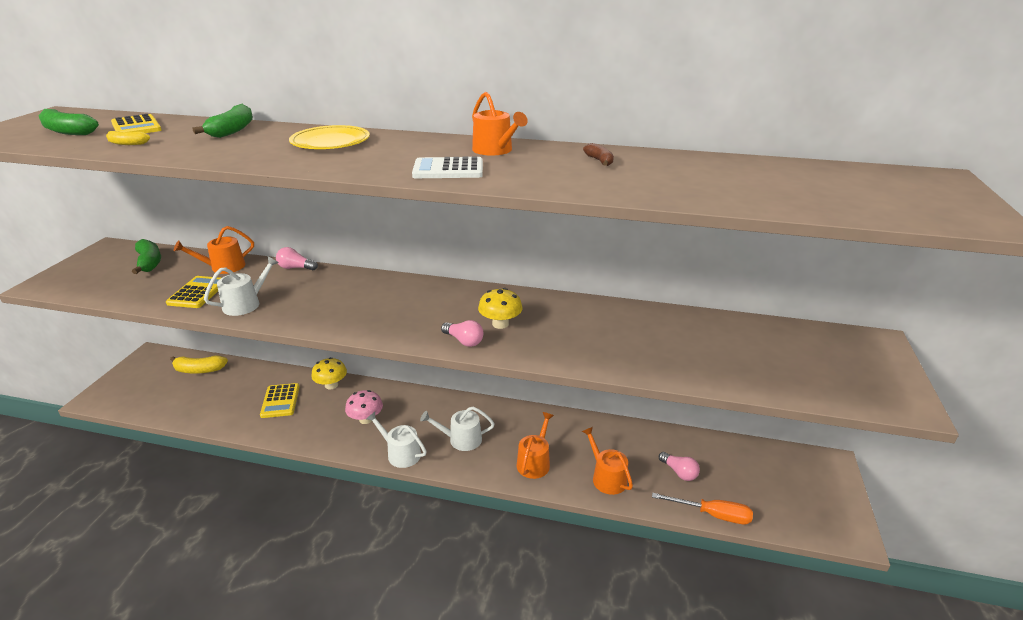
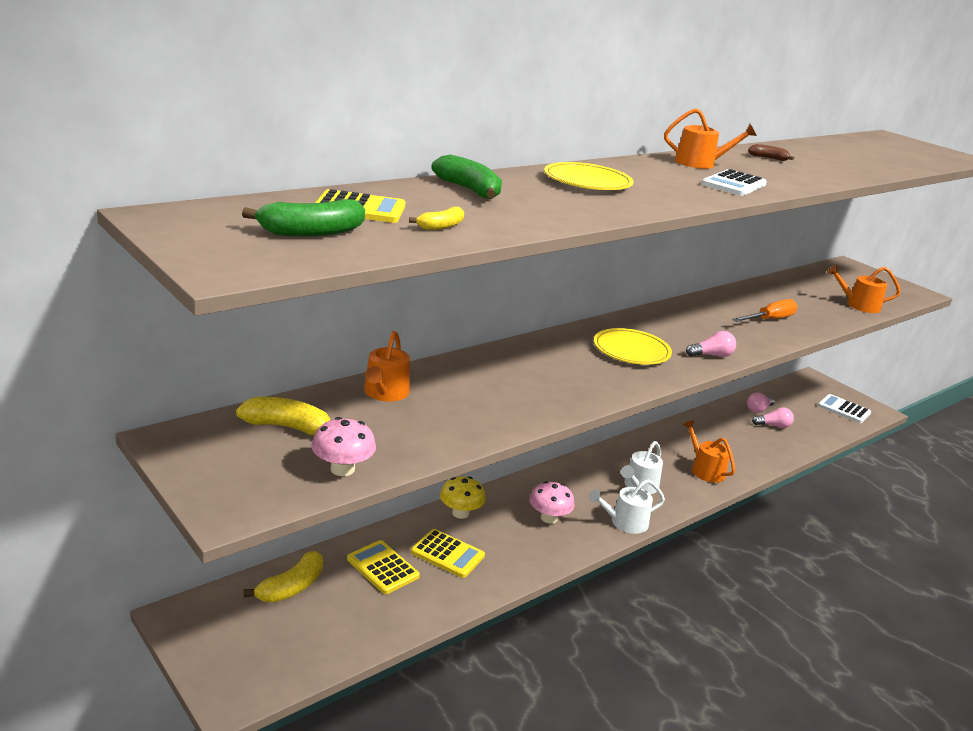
camera: 55 degrees left, 5 degrees down
green banana [132,239,161,274] -> yellow banana [236,397,330,435]
yellow calculator [166,276,221,308] -> yellow calculator moved to [347,540,420,594]
white watering can [204,256,279,316] -> none
pink light bulb [276,247,318,270] -> pink light bulb moved to [747,392,775,413]
yellow mushroom [478,288,523,329] -> none
orange watering can [582,427,633,495] -> orange watering can moved to [827,265,900,313]
orange screwdriver [652,493,753,524] -> orange screwdriver moved to [732,299,797,322]
none -> pink mushroom [312,417,376,476]
none -> yellow plate [594,328,672,365]
none -> white calculator [818,394,871,423]

